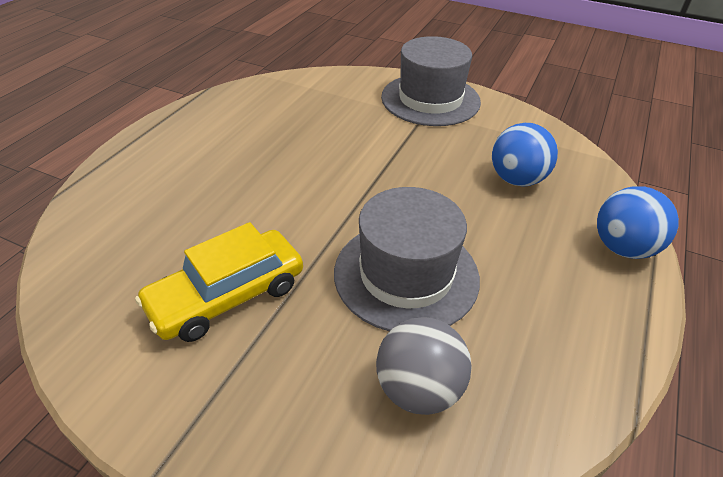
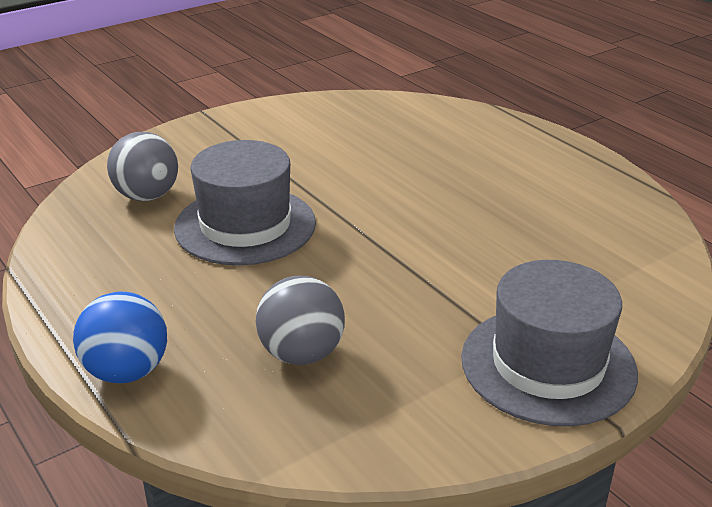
camera: 120 degrees right, 10 degrees down
yellow car [135,222,303,342] -> none
blue ball [492,123,558,187] -> grey ball [255,276,345,365]

